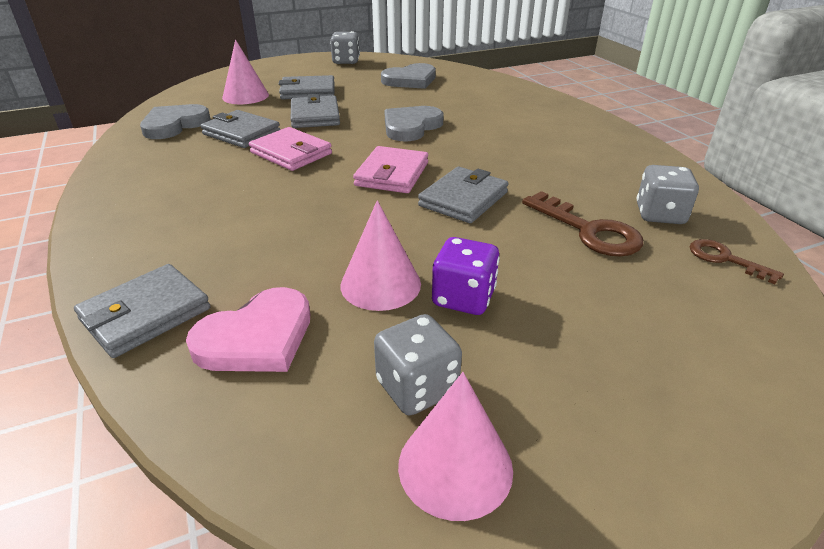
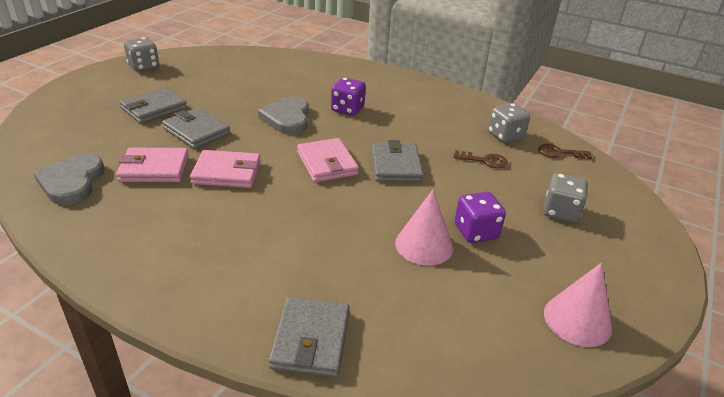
camera: 40 degrees left, 0 degrees up
pink heart [186,287,310,372] -> none
grey wallet [201,110,280,148] -> pink wallet [116,148,189,182]
pink cone [222,40,269,104] -> none
grey dice [374,314,462,415] -> grey dice moved to [543,173,588,223]
grey heart [381,63,436,89] -> none
brown key [522,191,643,257] -> brown key [454,150,508,168], size x0.60
none -> purple dice [331,77,366,116]

